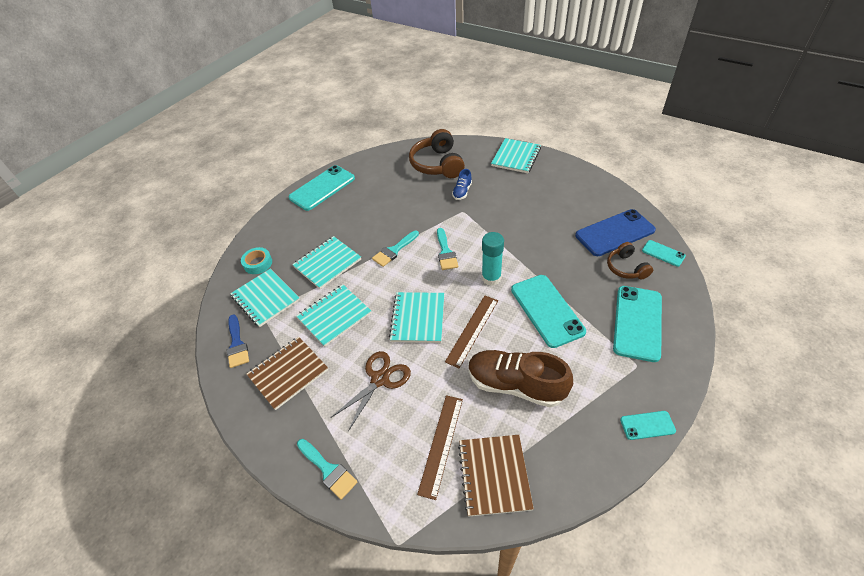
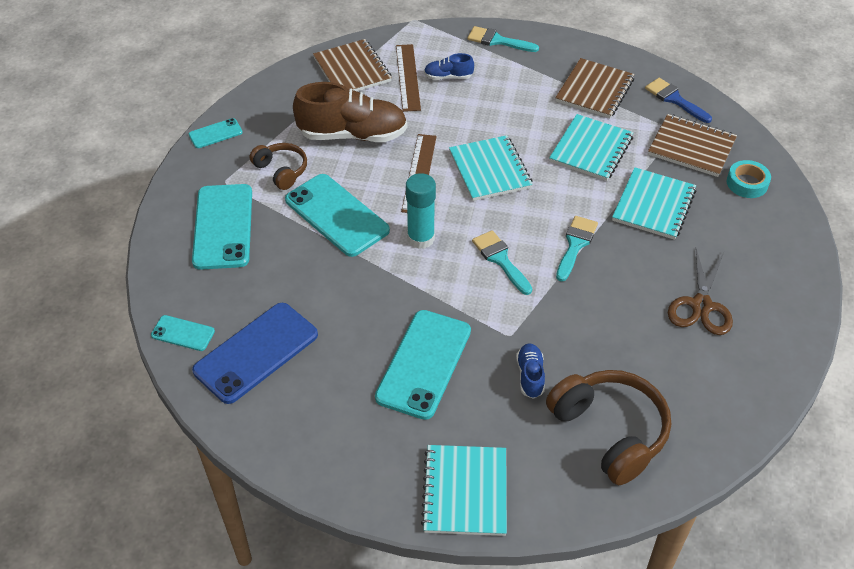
camera: 155 degrees right, 0 degrees up
turquoise notebook [230,269,300,327] -> brown notebook [648,114,737,177]
turquoise phone [288,165,355,211] -> turquoise phone moved to [375,310,471,420]
brown scissors [332,351,411,431] -> brown scissors moved to [668,248,733,335]
brown headphones [607,242,653,279] -> brown headphones moved to [249,143,307,190]
none -> blue shoe [424,53,474,80]

